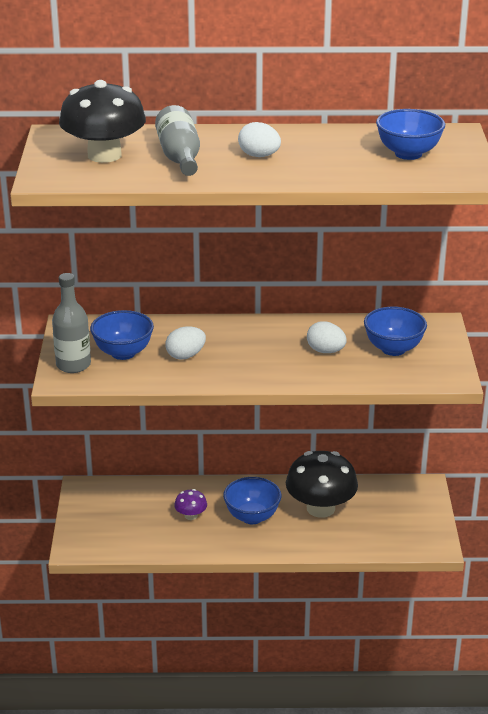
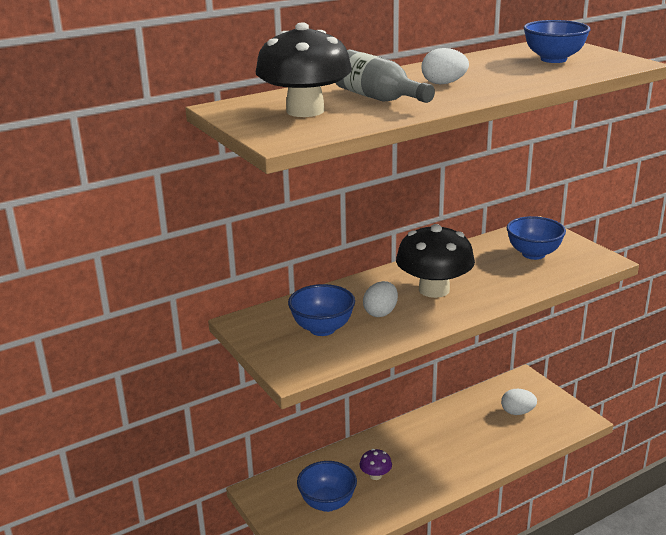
camera: 30 degrees left, 5 degrees down
grey bottle [52,273,91,373] -> none
blue bowl [223,477,281,524] -> blue bowl moved to [297,461,357,512]
black mushroom [286,451,358,518] -> black mushroom moved to [396,224,475,298]
white egg [307,321,347,353] -> white egg moved to [501,389,537,415]

